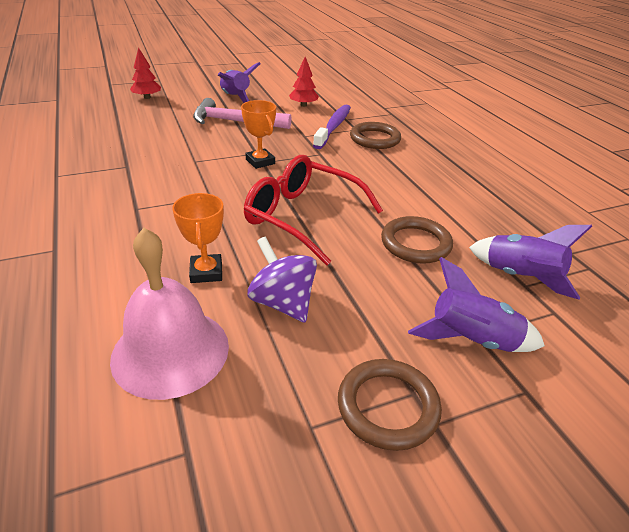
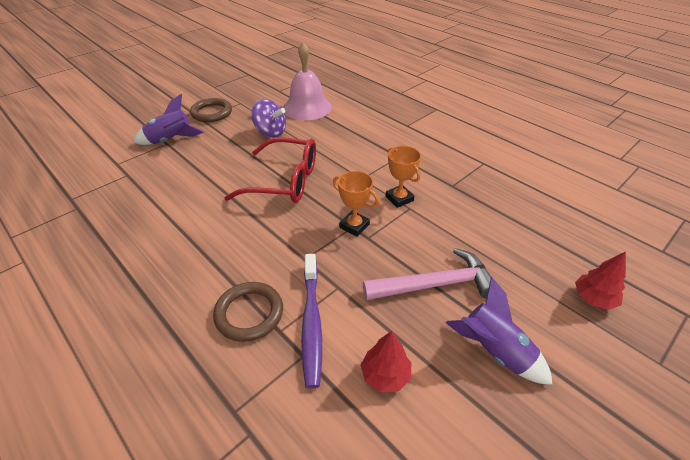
camera: 160 degrees right, 5 degrees up
orange trophy [172,193,224,283] -> orange trophy moved to [385,146,421,208]
brown ring [381,216,453,264] -> none
purple rocket [469,225,592,300] -> none

